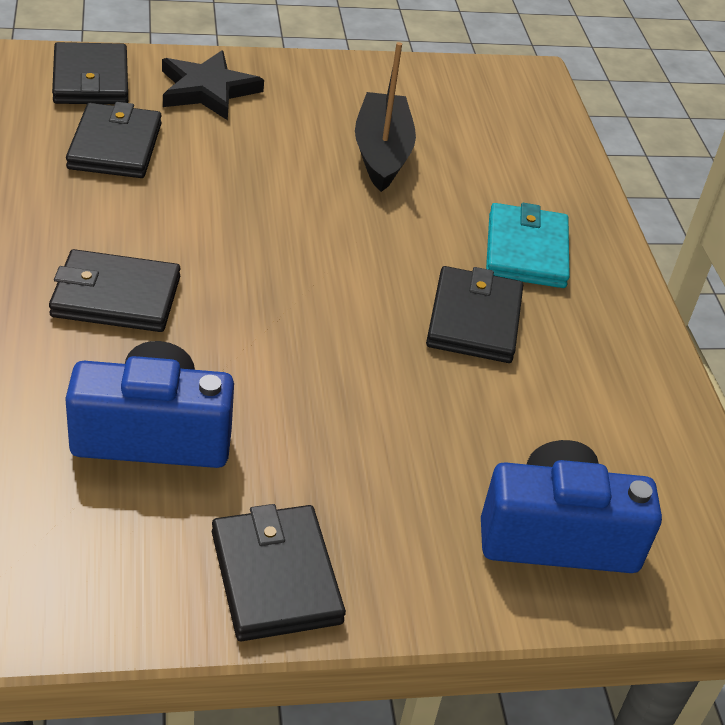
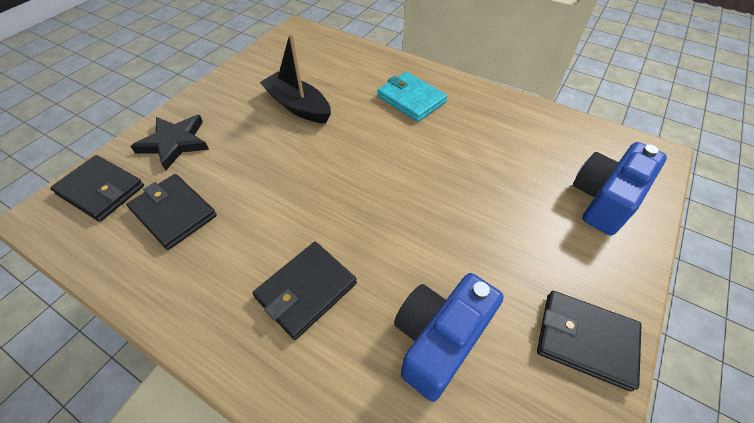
camera: 45 degrees left, 10 degrees up
black wallet [426,266,523,363] -> none

